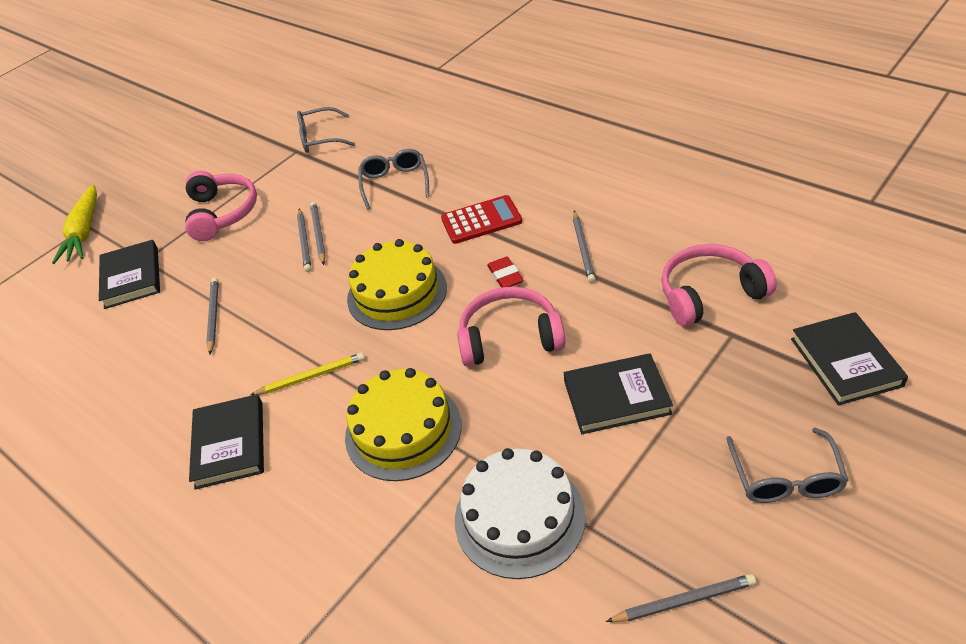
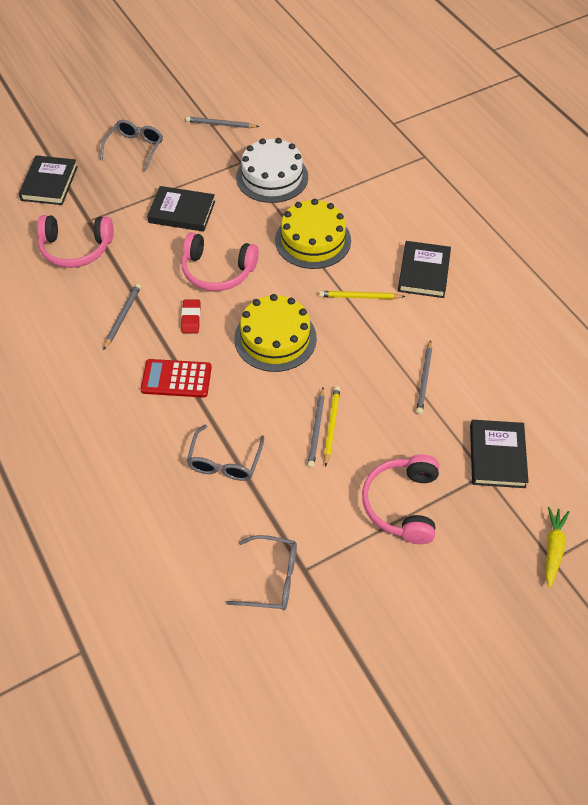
camera: 165 degrees left, 10 degrees up
yellow carrot [52,185,97,264] -> yellow carrot [546,507,569,588], size x0.66
grey pencil [297,209,311,272] -> yellow pencil [324,386,340,467]

